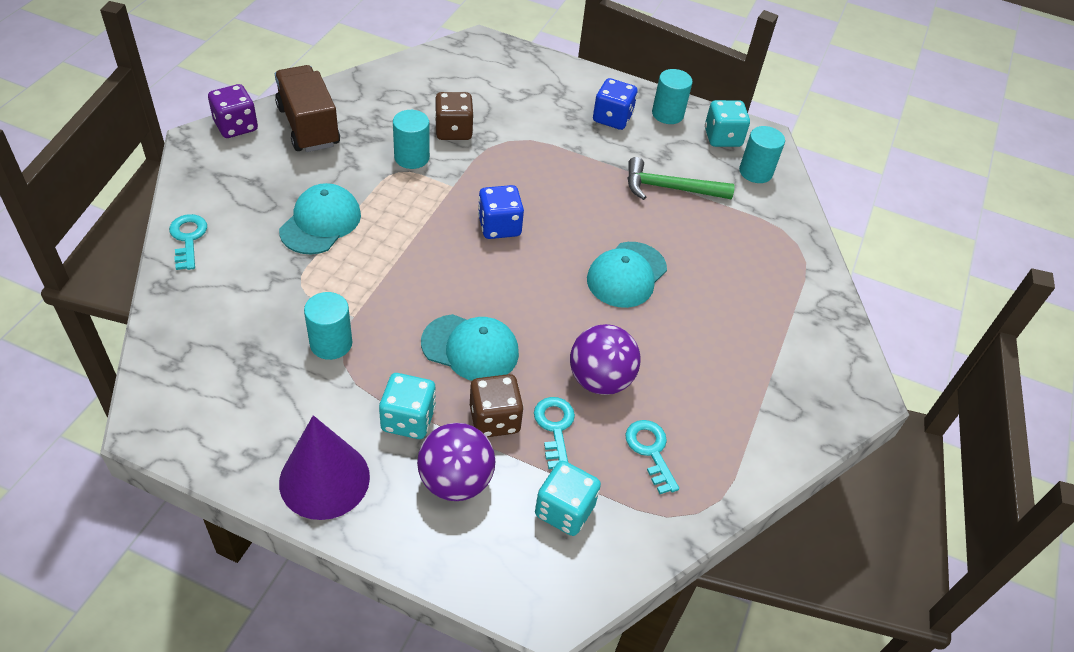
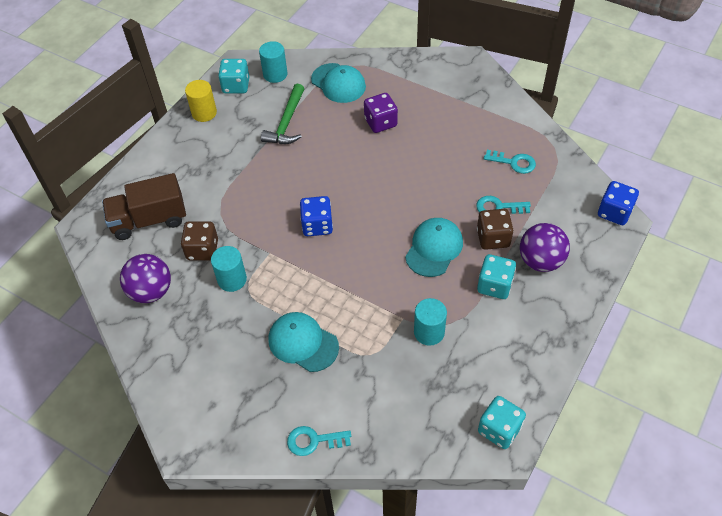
camera: 75 degrees left, 5 degrees up
purple dice [208,84,258,138] -> purple dice moved to [364,93,398,133]
brown truck [275,65,340,152] -> brown truck moved to [102,173,186,240]
purple cone [279,415,370,520] -> none
turquoise dice [535,460,601,536] -> turquoise dice moved to [478,396,526,449]
purple ball [570,324,640,395] -> purple ball moved to [120,254,171,303]
turquoise cap [587,242,667,308] -> turquoise cap moved to [311,63,366,103]
blue dice [593,78,638,130] -> blue dice moved to [598,181,639,225]
turquoise key [625,420,679,494] -> turquoise key turned 150 degrees counterclockwise [484,150,536,174]
turquoise cylinder [652,69,693,124] -> yellow cylinder [185,80,217,122]

